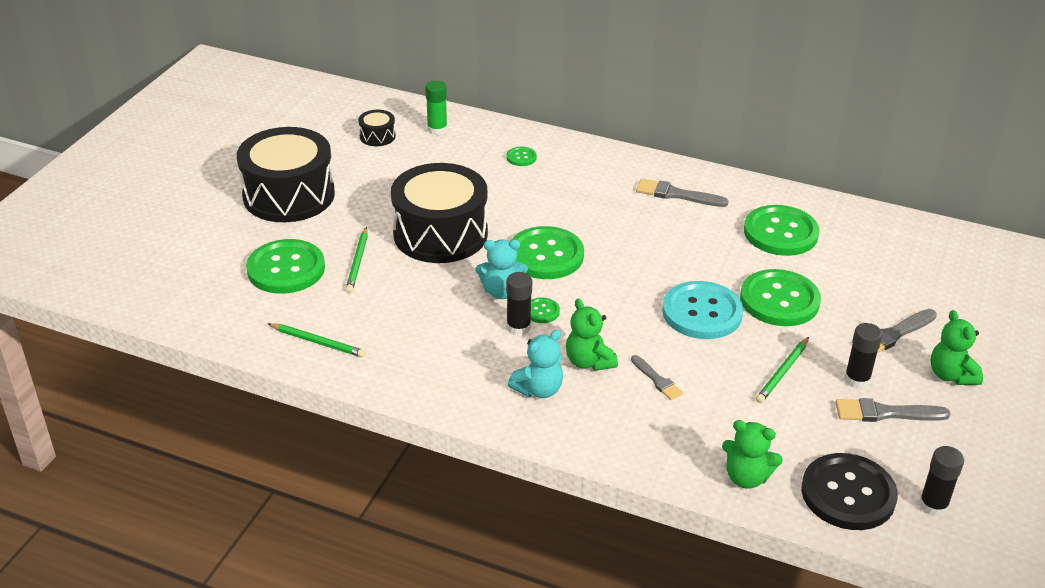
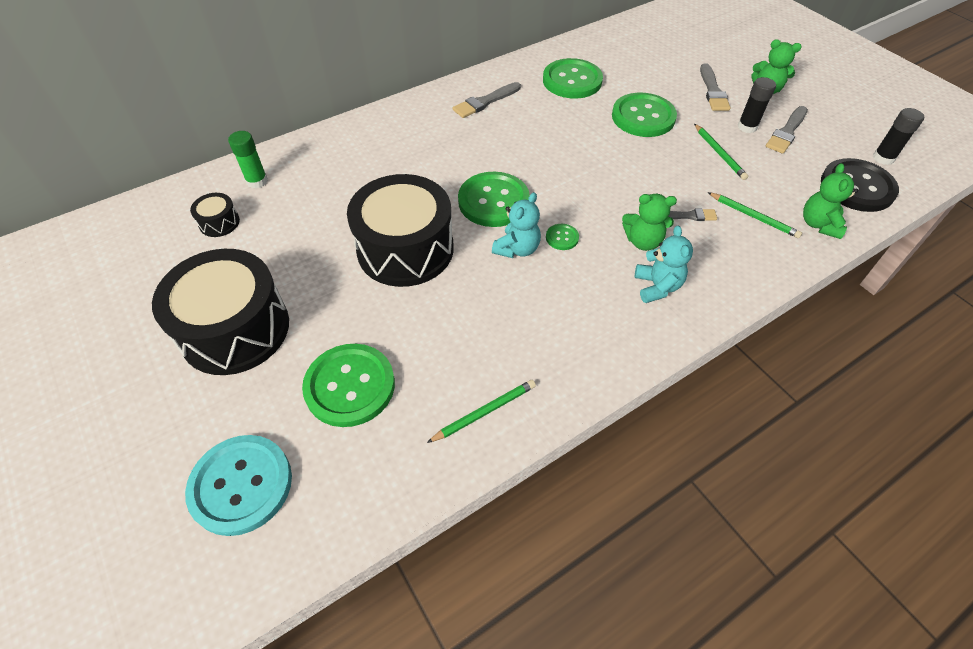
camera: 55 degrees left, 15 degrees up
green pencil [346,227,368,293] -> green pencil moved to [708,192,802,238]
green button [506,147,537,166] -> none
black glue stick [506,272,532,336] -> none
turquoise button [662,281,743,339] -> turquoise button moved to [185,435,292,536]
green teddy bear [722,420,783,489] -> green teddy bear turned 135 degrees clockwise [803,163,858,239]

